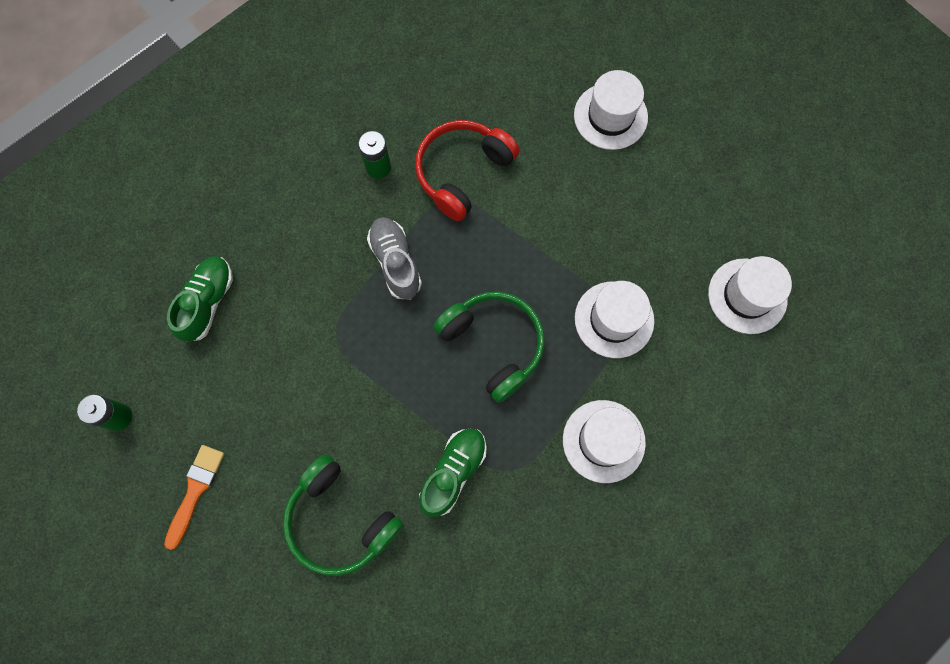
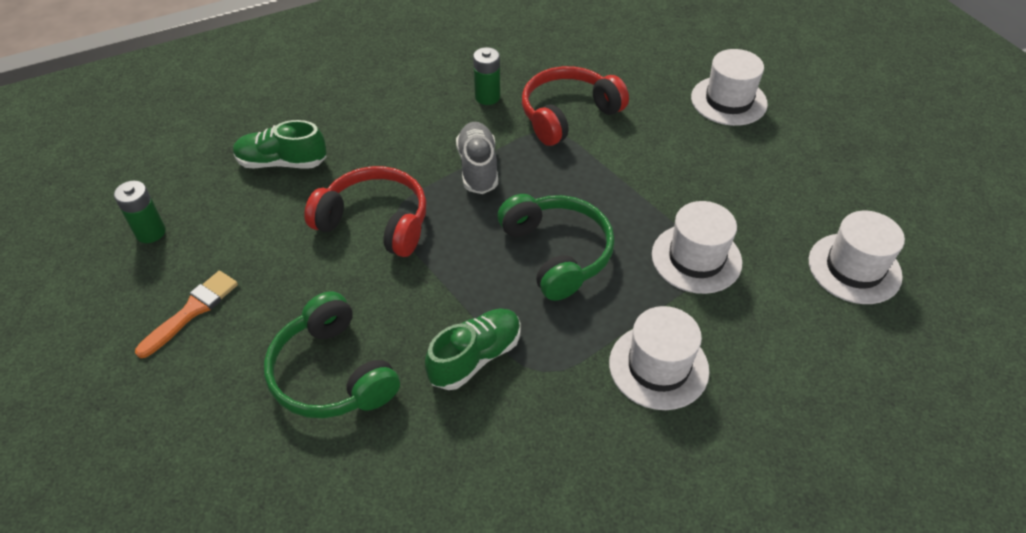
camera: 15 degrees right, 25 degrees down
green shoe [167,256,233,342] -> green shoe turned 120 degrees counterclockwise [233,120,327,169]
none -> red headphones [304,166,427,257]

